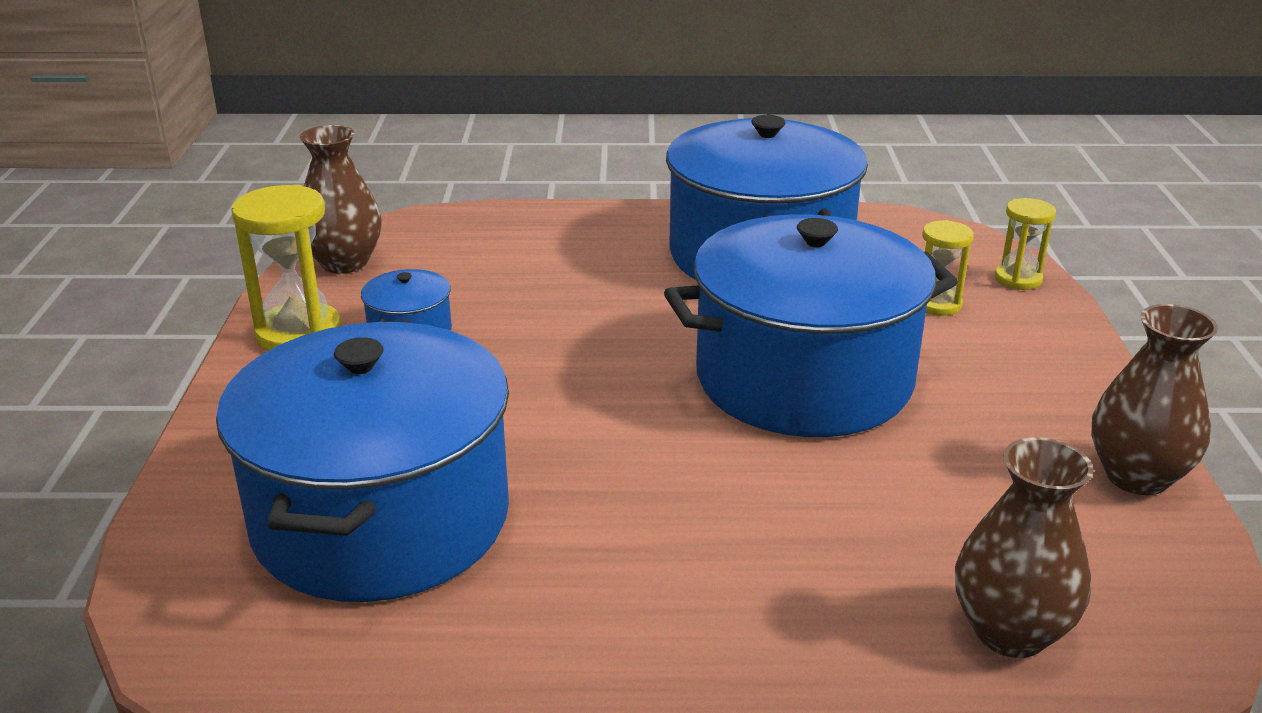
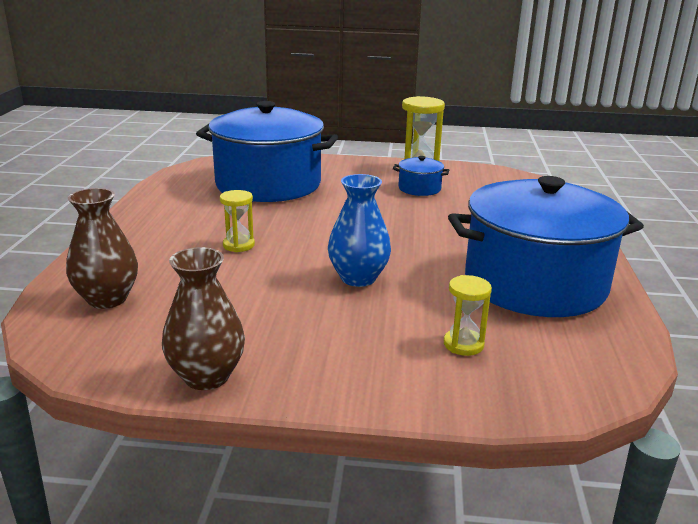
camera: 95 degrees right, 5 degrees down
brown vase [300,125,382,274] -> none
blue pot [664,214,958,437] -> blue vase [328,174,391,287]
yellow hourglass [995,198,1056,290] -> yellow hourglass moved to [220,190,255,252]

